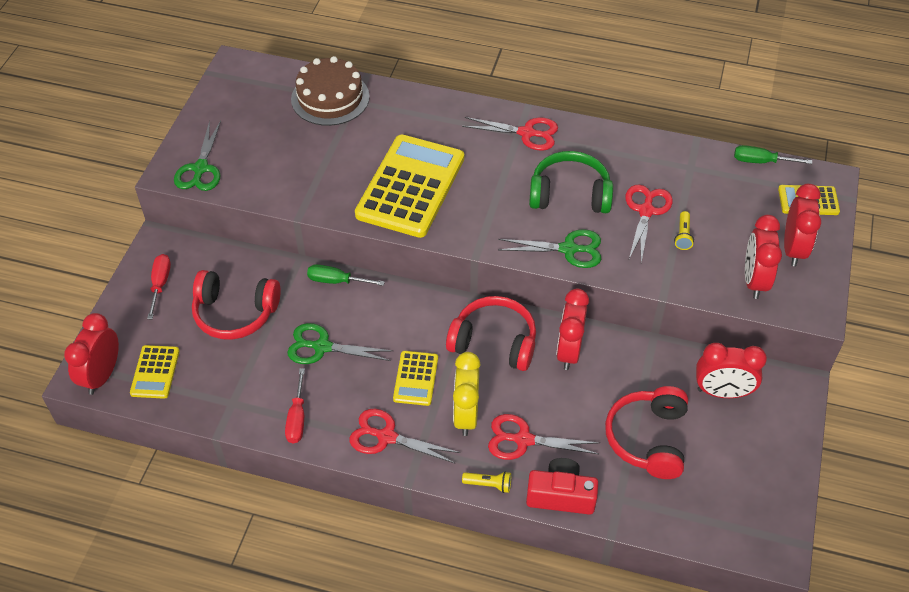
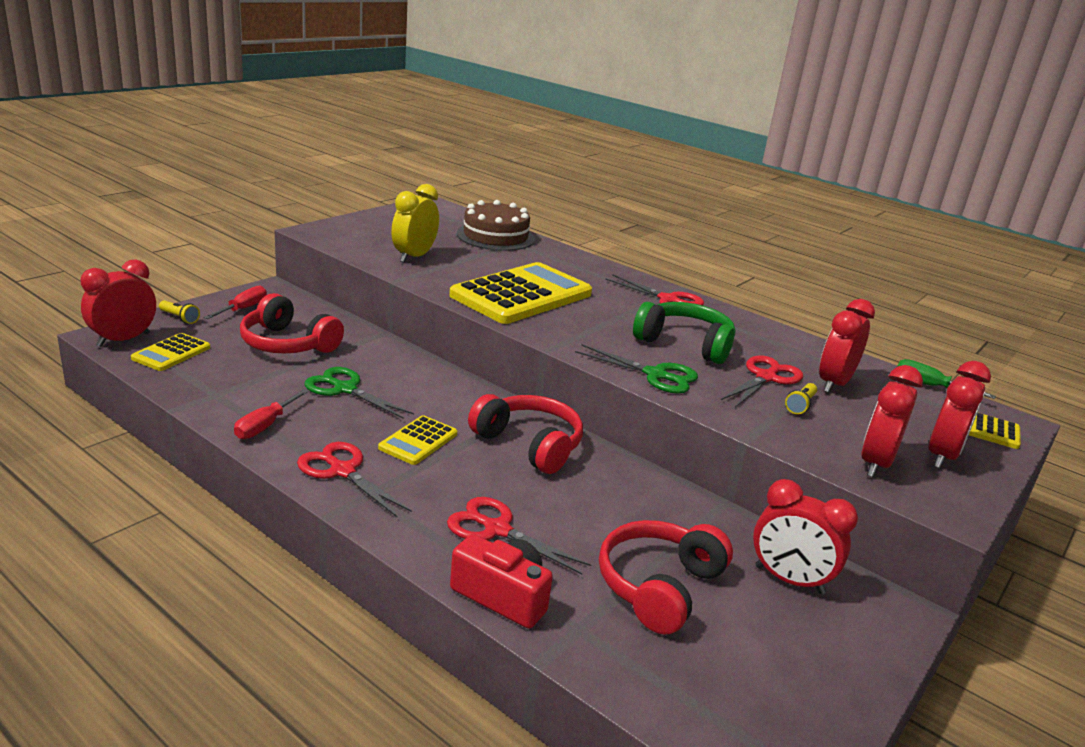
camera: 20 degrees right, 25 degrees down
green scissors [174,121,221,191] -> none
green screwdriver [307,264,385,286] -> none
yellow clock [453,352,481,436] -> yellow clock moved to [391,184,439,263]
yellow flashlight [462,471,511,493] -> yellow flashlight moved to [159,300,200,324]
red clock [556,289,589,370] -> red clock moved to [819,299,875,393]

